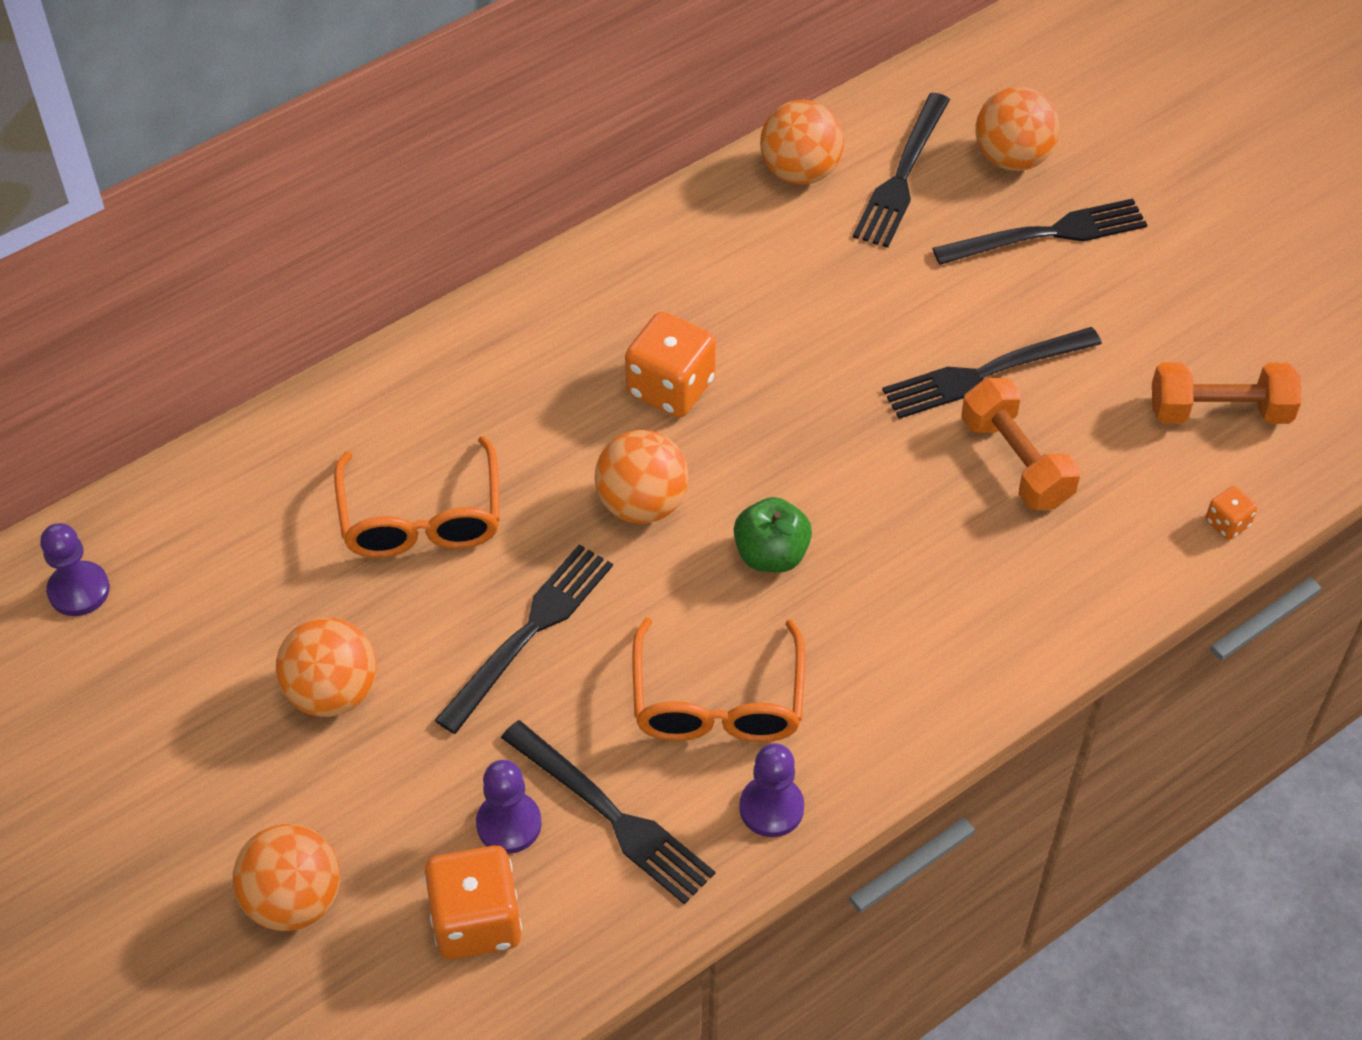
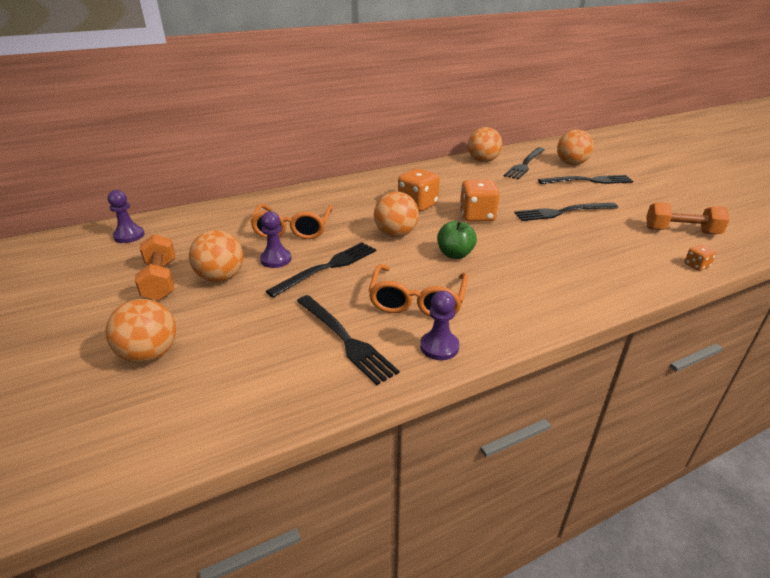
camera: 10 degrees right, 20 degrees down
orange dice [424,845,522,960] -> orange dice moved to [460,180,500,222]
purple pawn [476,760,542,854] -> purple pawn moved to [260,211,292,268]
orange dumbbell [961,378,1080,510] -> orange dumbbell moved to [135,234,175,301]

